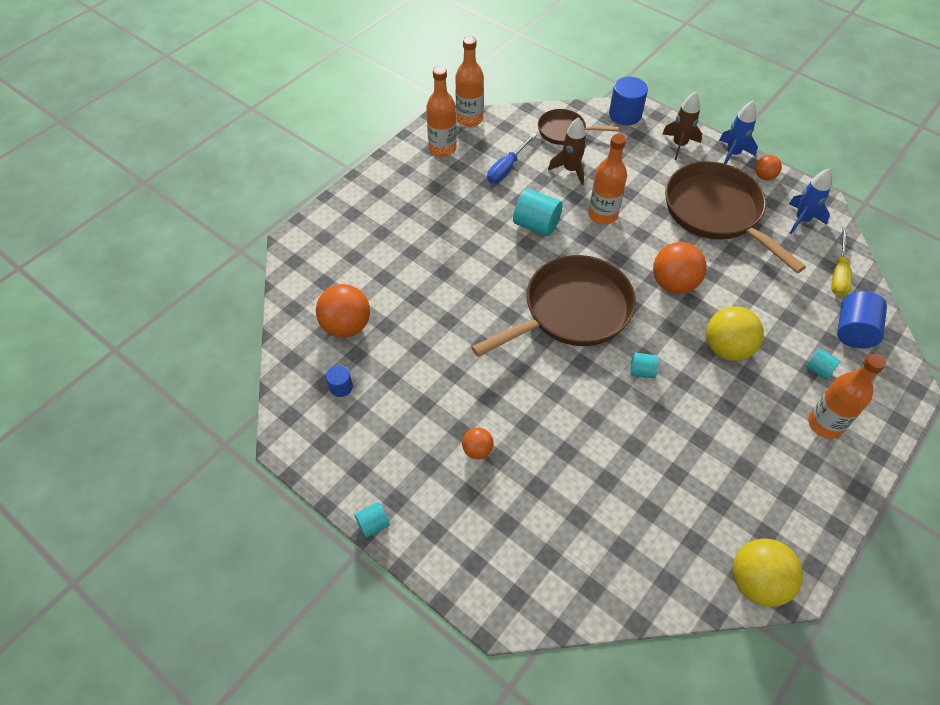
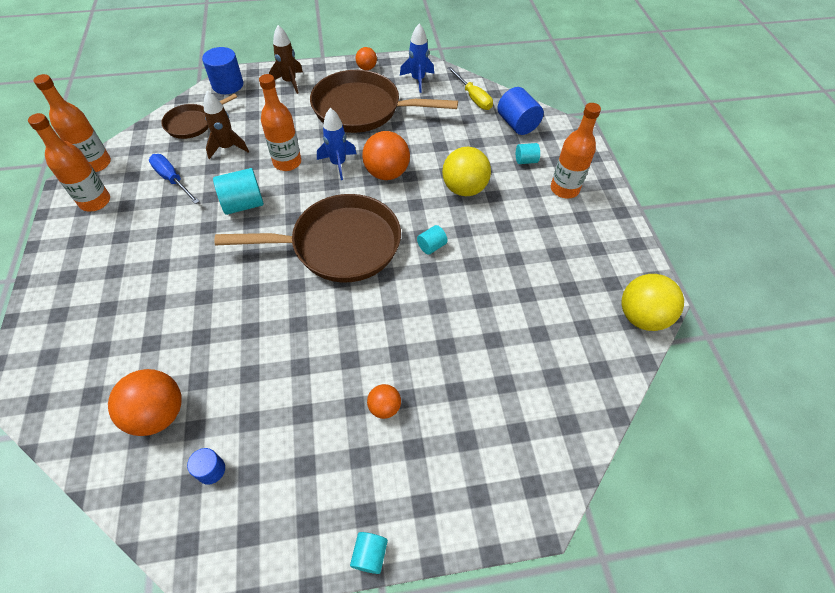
camera: 50 degrees left, 0 degrees up
brown pan [471,255,636,357] -> brown pan turned 75 degrees clockwise [215,194,401,282]
blue screwdriver [487,133,536,183] -> blue screwdriver turned 150 degrees clockwise [149,154,200,204]
blue rocket [719,101,758,164] -> blue rocket moved to [317,108,356,180]

